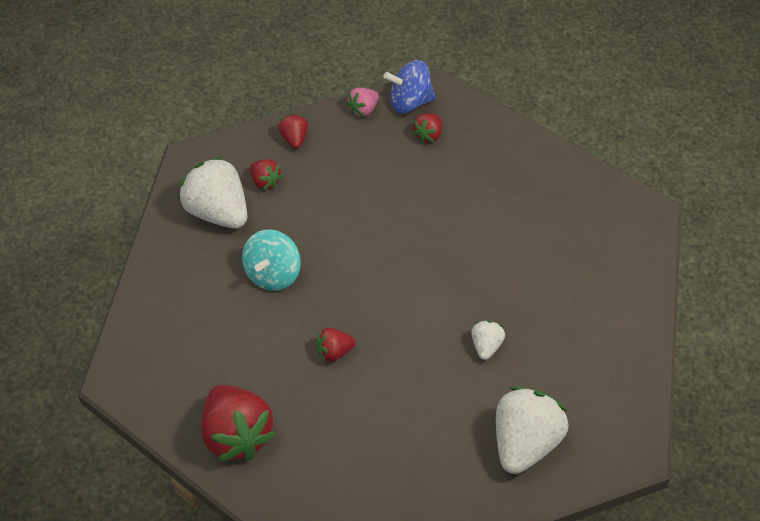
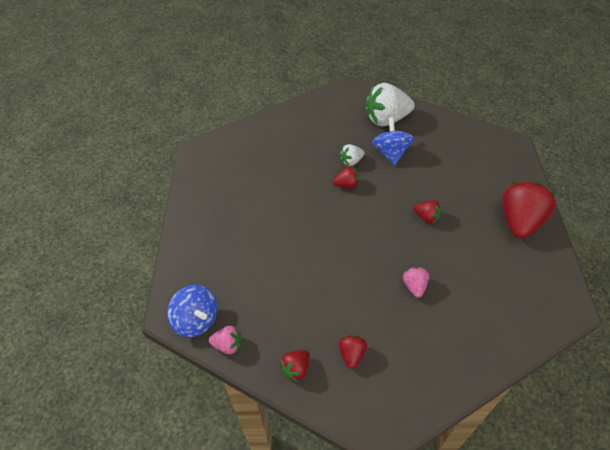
camera: 130 degrees left, 0 degrees up
white strawberry [179,156,247,228] -> none
turquoise spinning top [242,229,301,291] -> pink strawberry [403,267,429,298]
red strawberry [412,114,442,143] -> red strawberry moved to [333,166,359,189]
none -> blue spinning top [372,117,414,165]

